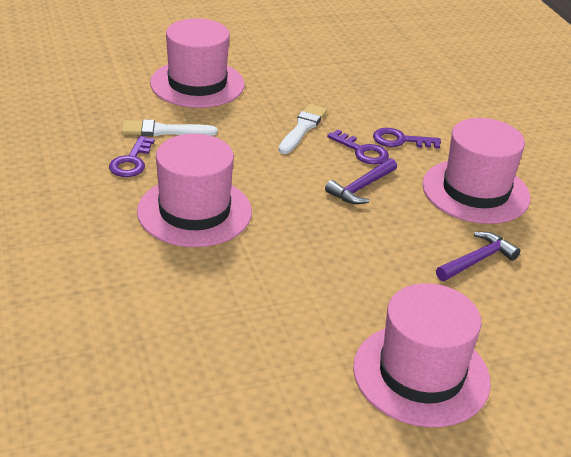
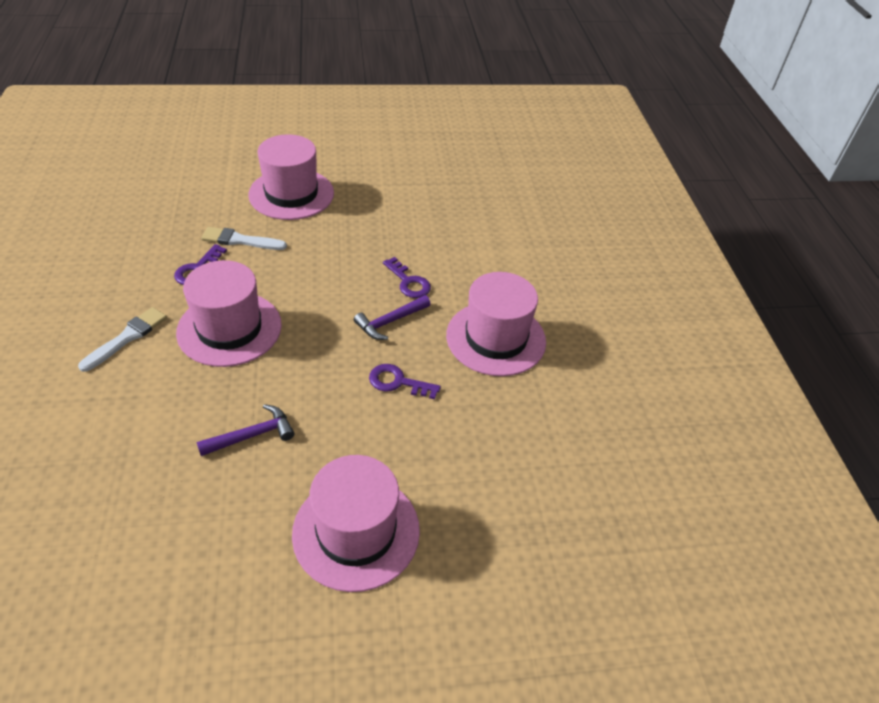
camera: 10 degrees right, 10 degrees up
white brush [279,104,327,154] -> white brush moved to [78,307,167,372]
purple key [373,128,441,149] -> purple key moved to [369,364,441,400]
purple hammer [436,232,520,281] -> purple hammer moved to [196,404,294,456]

